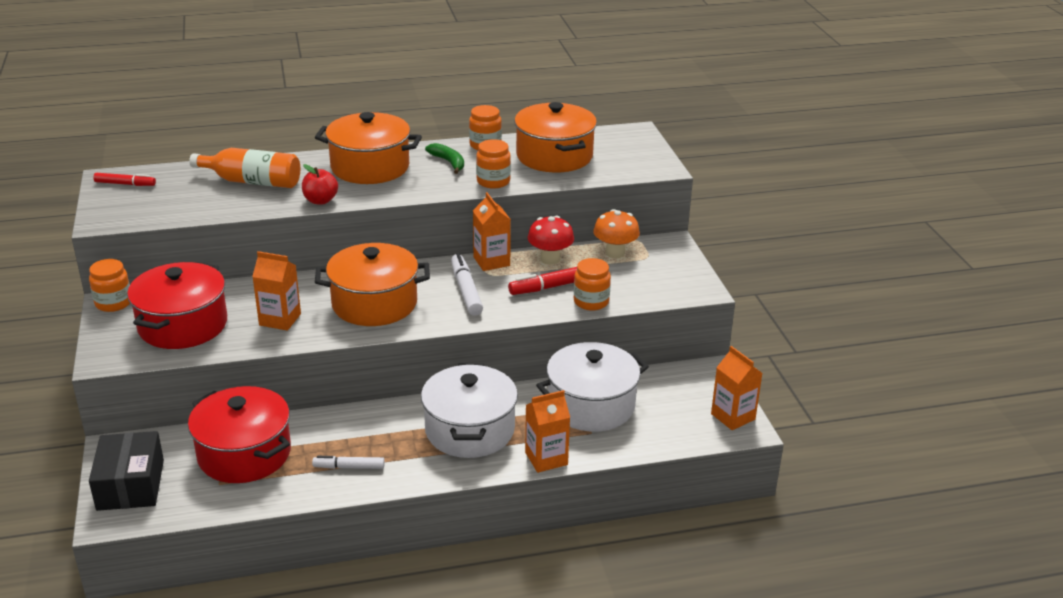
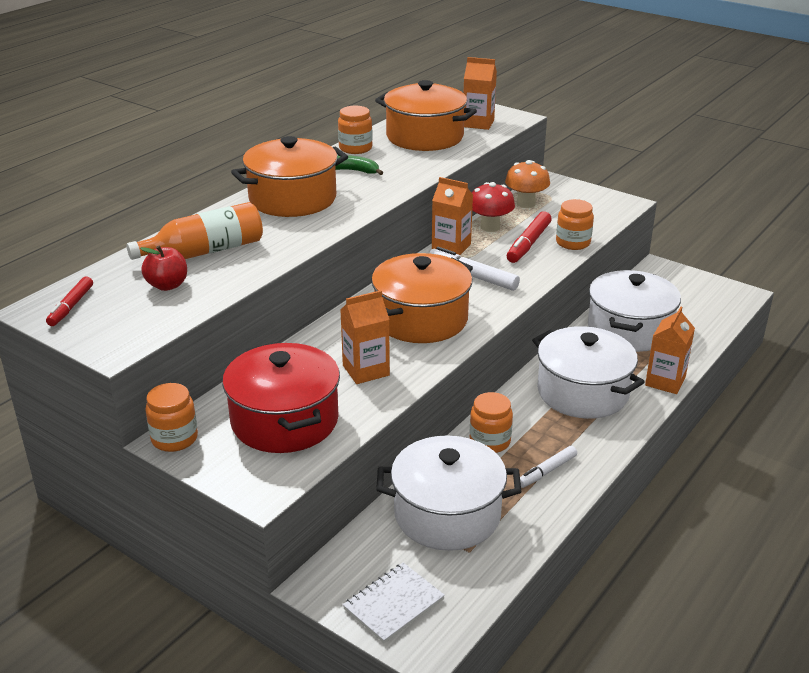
camera: 40 degrees left, 0 degrees up
black box [89,431,164,511] -> white notebook [343,563,445,643]
red marker [94,173,156,186] -> red marker turned 135 degrees clockwise [46,276,93,326]
red pot [188,386,291,483] -> white pot [376,435,522,551]
red apple [302,164,338,205] -> red apple moved to [140,245,187,291]
orange jar [476,139,511,189] -> orange jar moved to [470,392,513,453]
orange carton [711,346,762,430] -> orange carton moved to [464,57,497,130]

